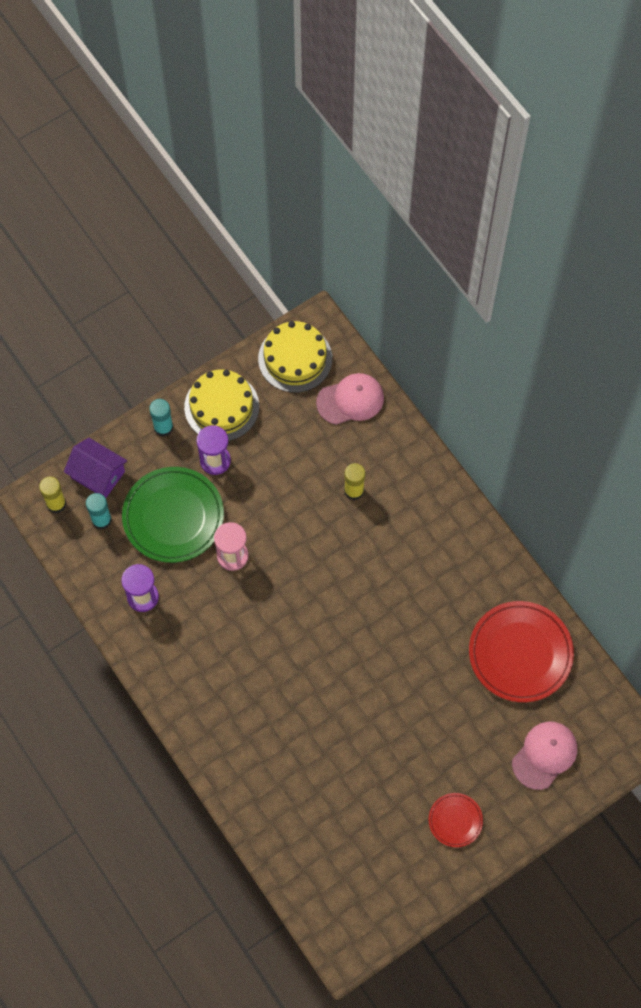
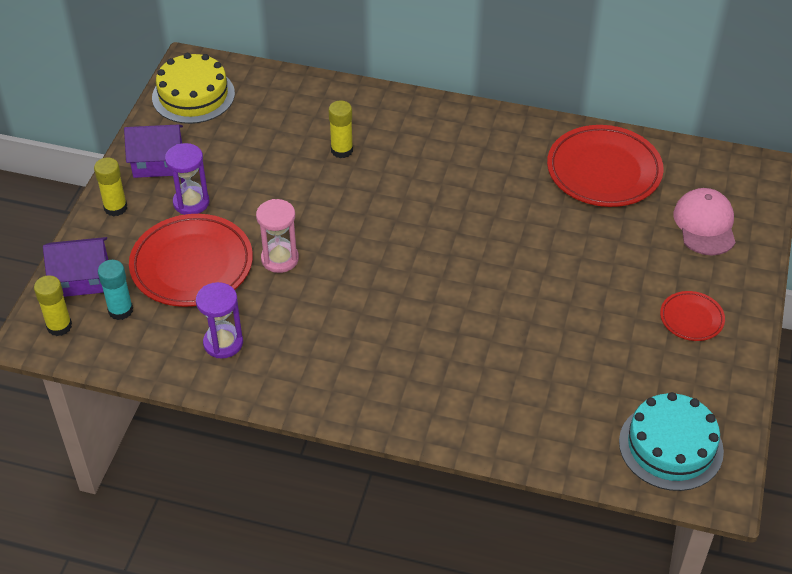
camera: 40 degrees left, 20 degrees down
green plate [122,467,224,563] -> red plate [129,214,253,307]
turquoise glue stick [149,399,173,437] -> yellow glue stick [94,158,127,216]
yellow cake [184,369,259,441] -> purple house [124,124,183,178]
pink cap [316,373,384,425] -> none
none -> turquoise cake [619,392,724,491]

